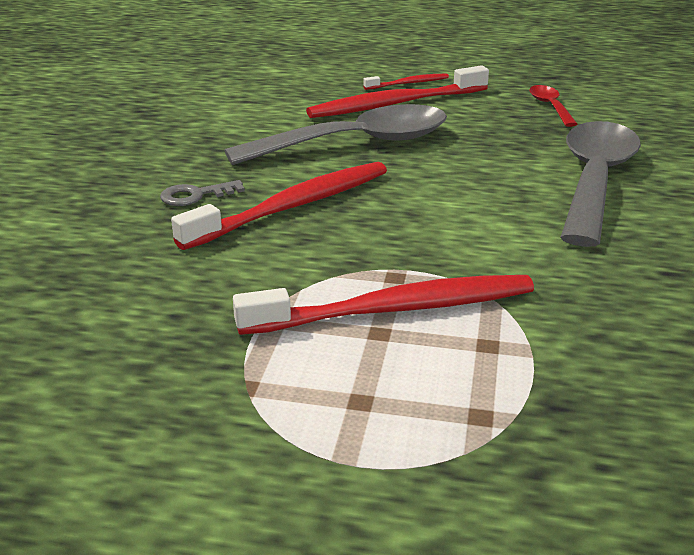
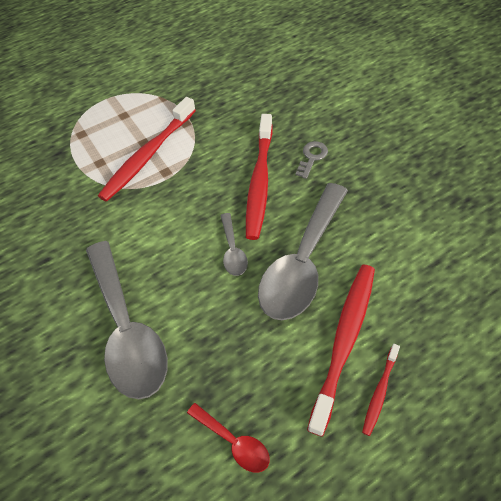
camera: 140 degrees right, 25 degrees up
none -> grey spoon [220,213,248,276]

